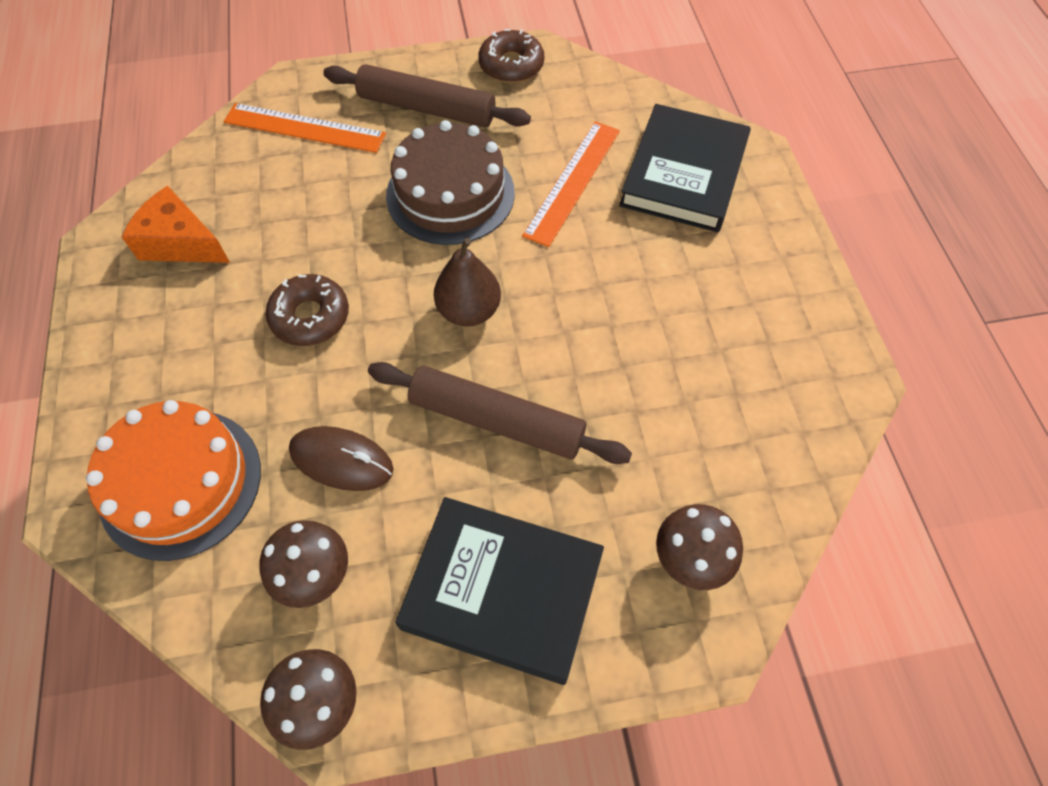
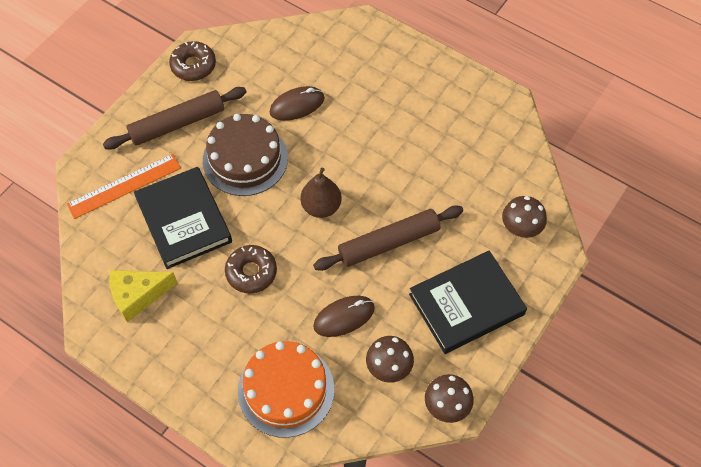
camera: 45 degrees left, 0 degrees up
orange cheese [122,186,230,263] -> yellow cheese [109,270,177,323]
orange ruler [522,122,620,247] -> brown mouse [270,86,325,121]
black book [619,104,751,233] -> black book moved to [134,167,232,269]

